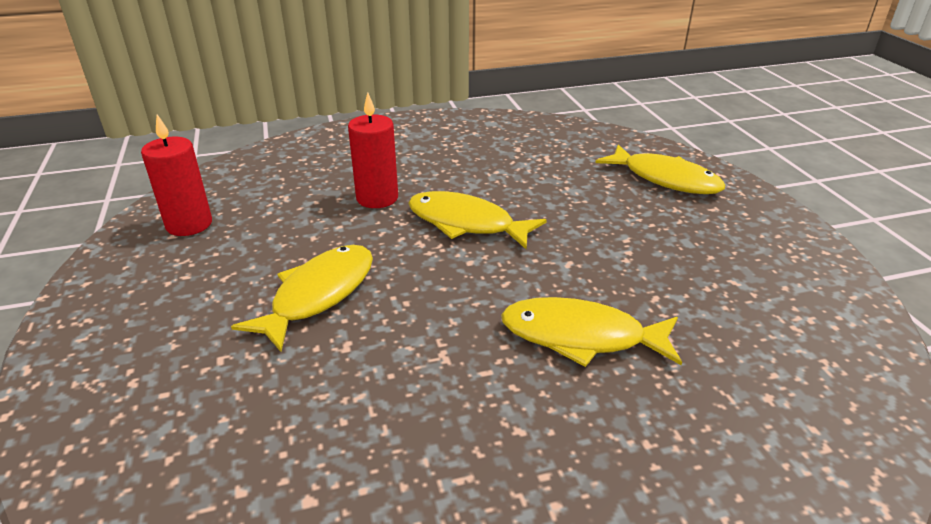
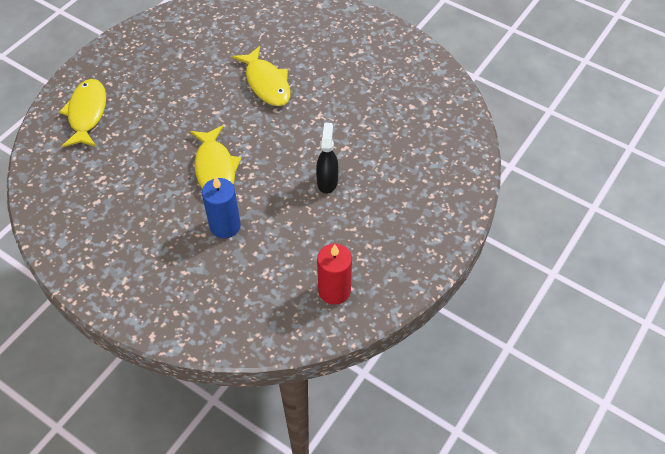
camera: 130 degrees left, 20 degrees up
yellow fish [231,245,373,352] -> black spray bottle [316,123,338,194]
red candle [348,92,398,208] -> blue candle [202,176,241,239]

